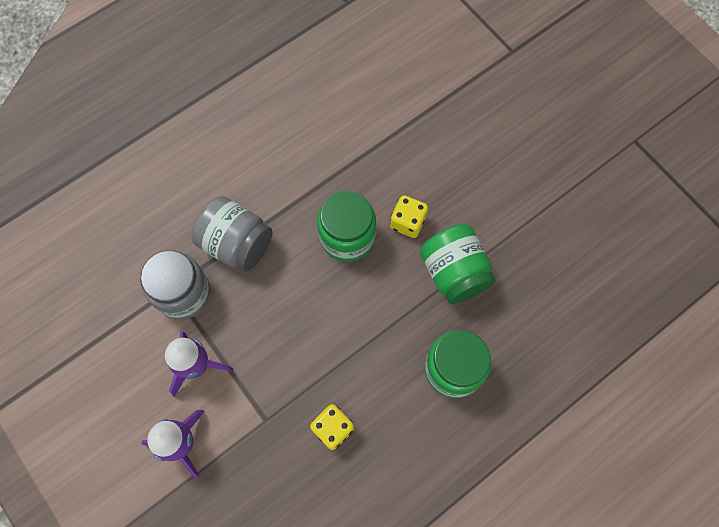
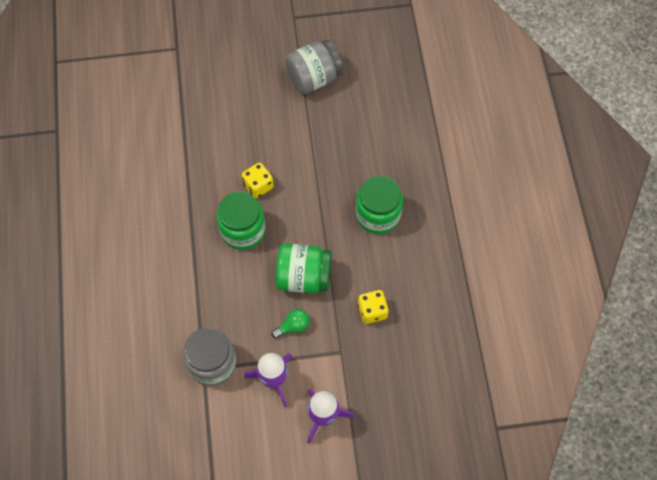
camera: 60 degrees left, 5 degrees down
grey jar [191,196,273,272] -> grey jar moved to [285,40,343,94]
green jar [420,224,496,304] -> green jar moved to [276,243,331,294]
none -> green light bulb [272,309,310,338]

